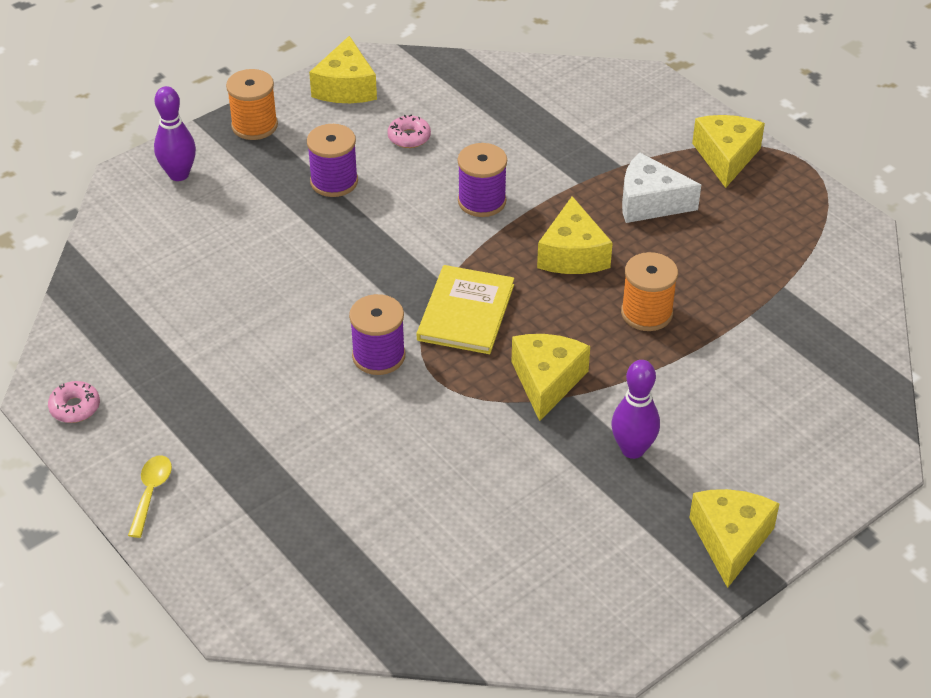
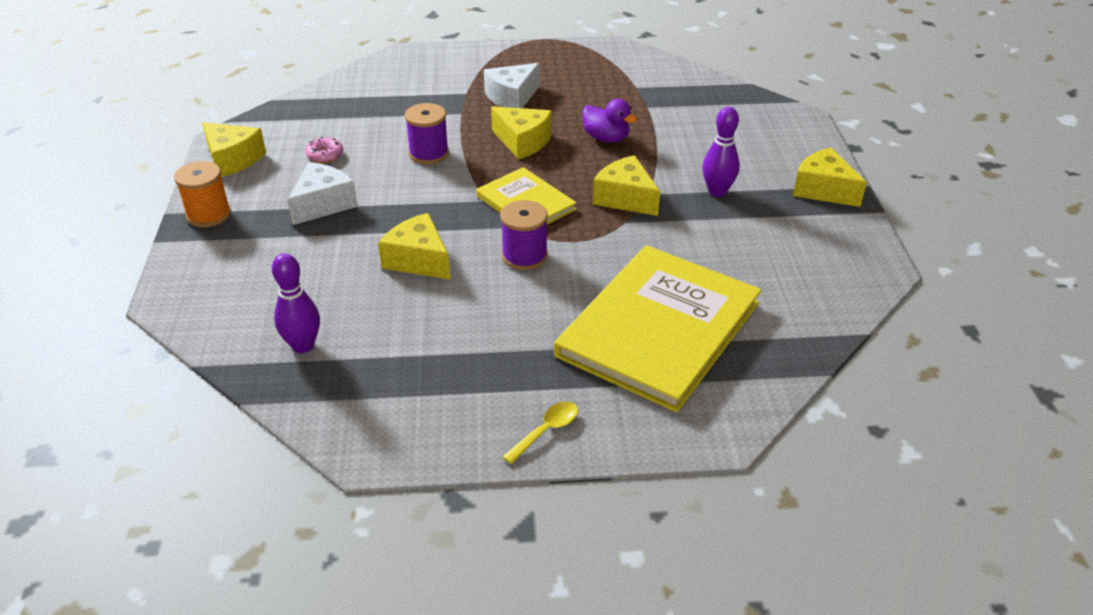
camera: 55 degrees left, 5 degrees down
pink donut [48,381,100,423] -> none
yellow spoon [128,455,172,538] -> yellow spoon turned 90 degrees clockwise [503,401,578,464]
purple bowling pin [154,86,196,181] -> purple bowling pin moved to [272,253,320,353]
purple spool [307,124,358,197] -> white cheese [287,162,358,225]
orange spool [621,252,678,331] -> purple duck [582,99,637,143]
yellow cheese [692,115,765,188] -> yellow cheese moved to [378,213,451,280]
none -> yellow book [554,245,762,412]

